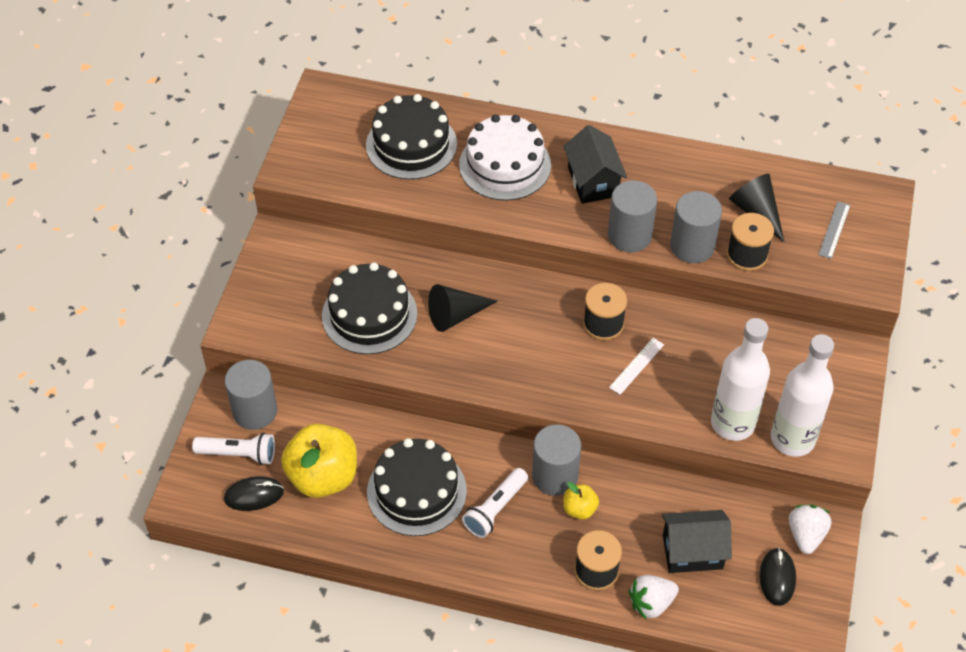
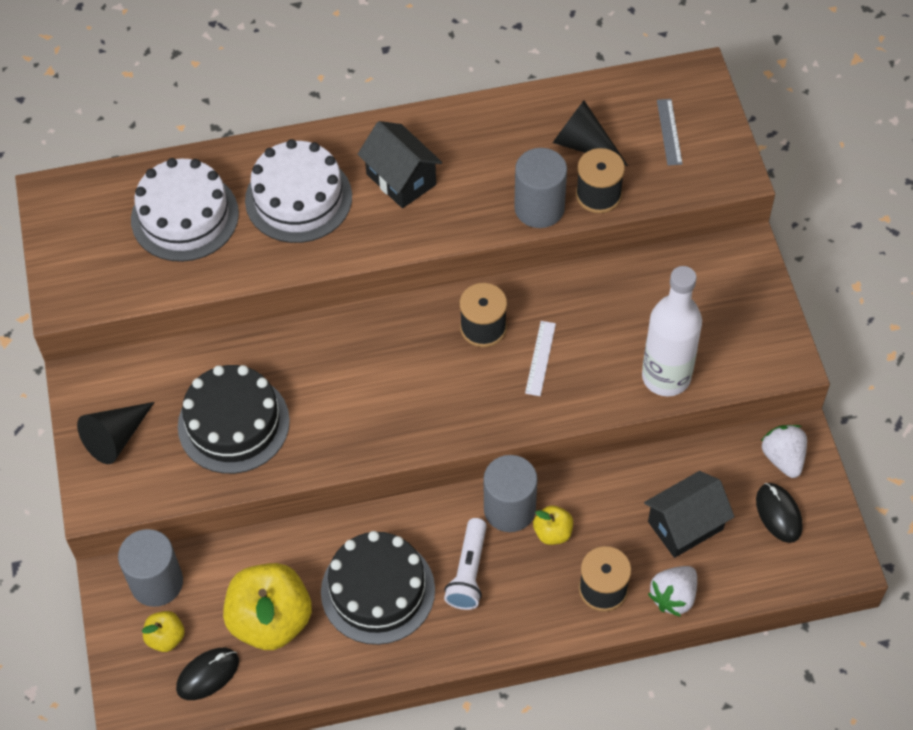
camera: 25 degrees left, 5 degrees up
white flashlight [192,433,275,465] -> yellow apple [142,611,185,652]
black cake [366,94,457,180] -> white cake [131,158,239,262]
black cone [428,284,497,332] -> black cone moved to [77,402,155,464]
grey cylinder [608,180,657,252] -> none
white bottle [771,334,834,457] -> none

